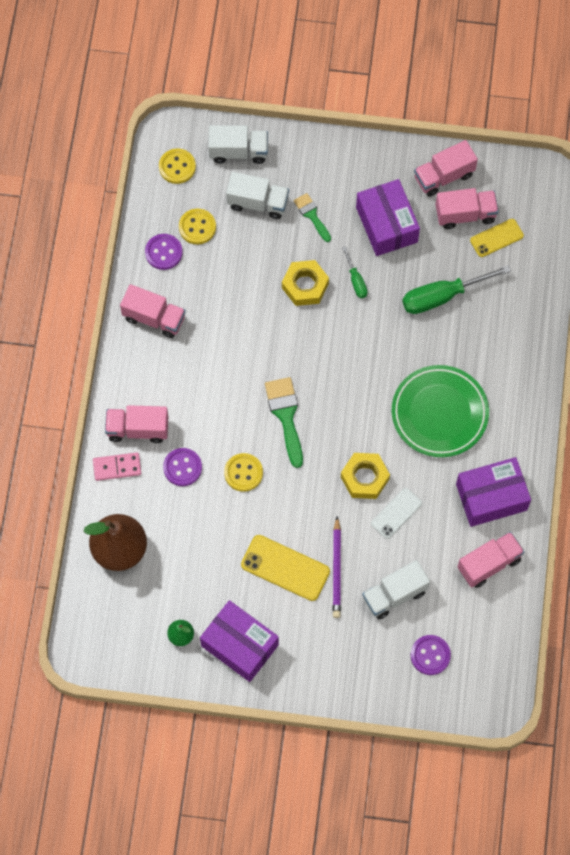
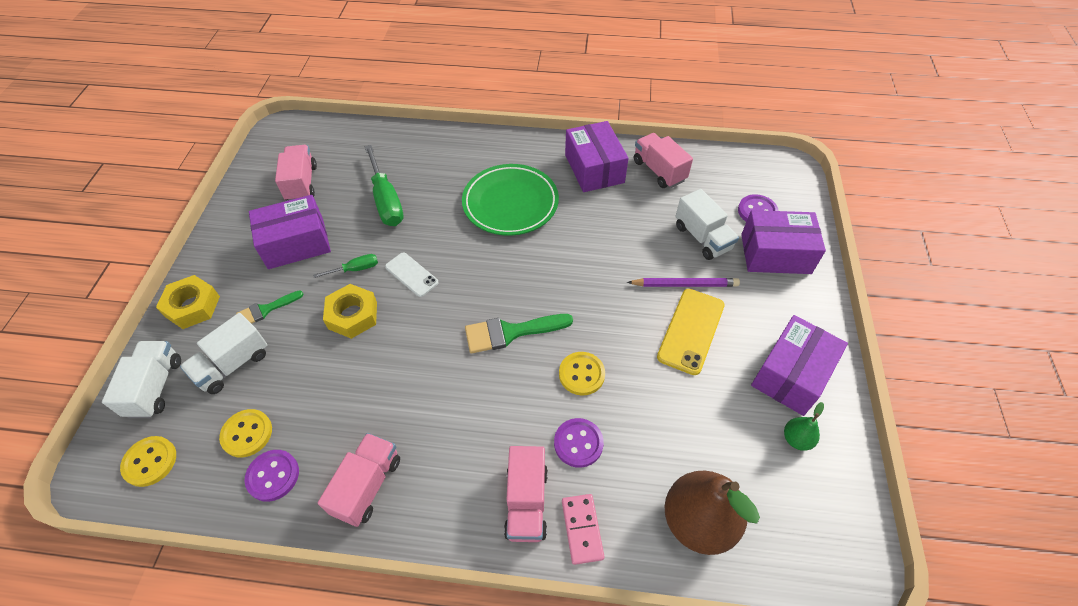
camera: 90 degrees left, 15 degrees down
white truck [226,172,289,219] -> white truck turned 150 degrees counterclockwise [180,313,267,394]
yellow nut [341,453,390,499] -> yellow nut moved to [156,275,220,329]
white phone [371,488,422,539] -> white phone moved to [385,252,439,297]
pink truck [414,140,478,197] -> none
yellow phone [470,219,524,257] -> none
none -> purple box [741,210,826,274]

